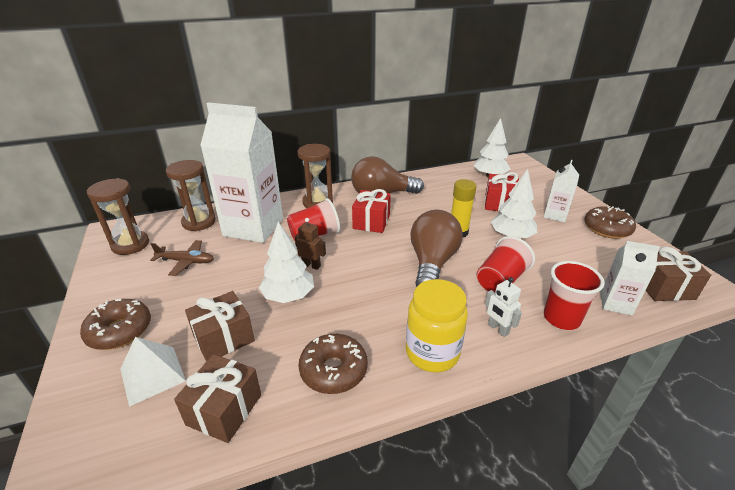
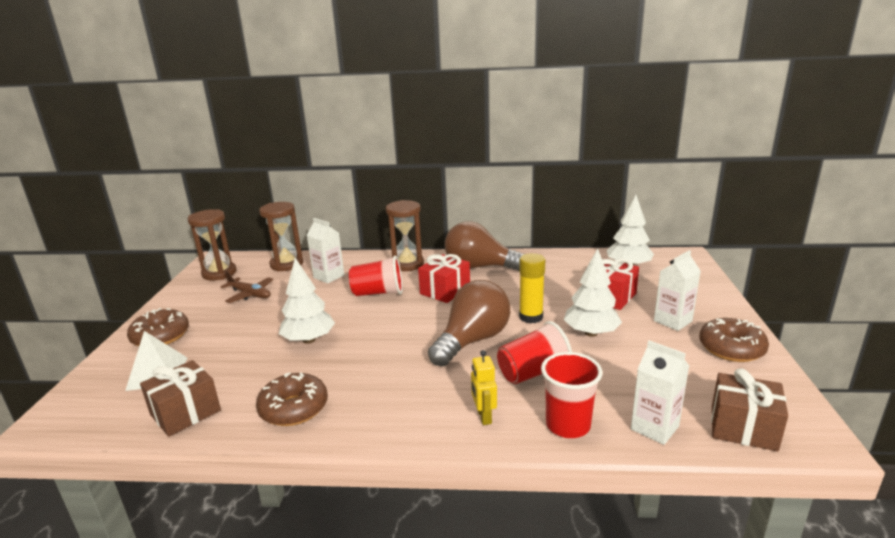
camera: 25 degrees right, 10 degrees down
brown gift [185,291,255,362] -> none
white carton [200,102,283,243] -> white carton [307,218,344,284], size x0.48
brown robot [295,218,326,270] -> none
yellow jar [406,279,468,373] -> none
white robot [485,277,522,337] -> yellow robot [471,350,497,425]

